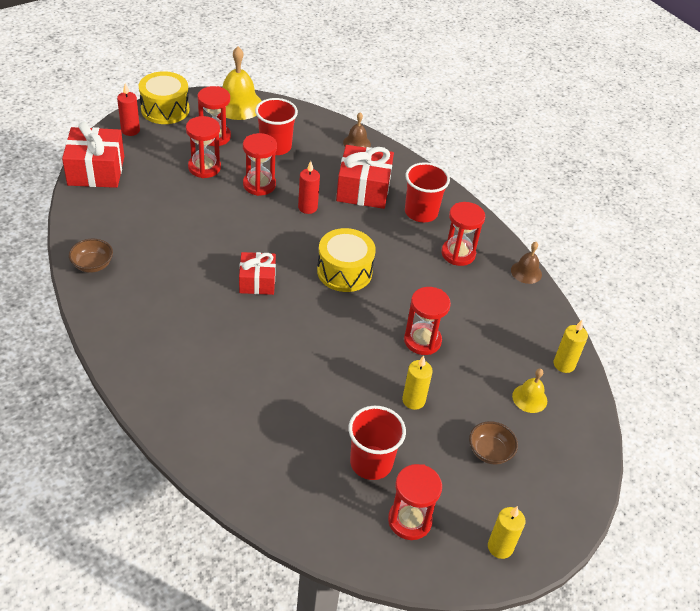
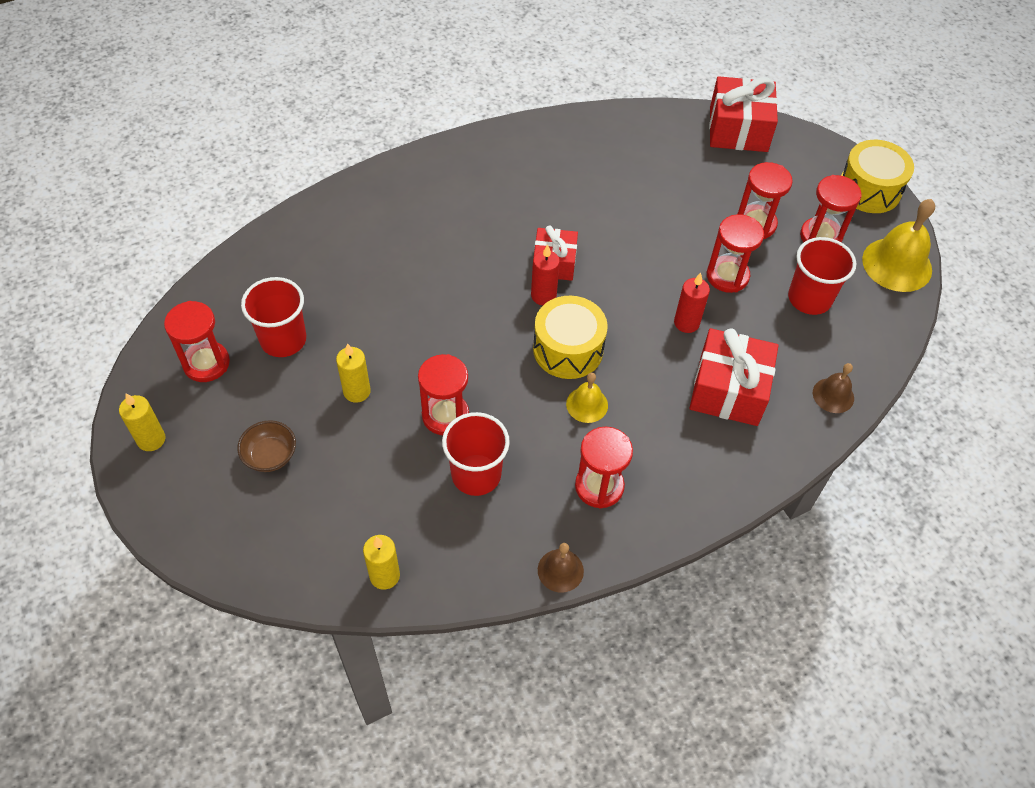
camera: 100 degrees right, 10 degrees up
brown bowl [69,239,113,273] -> none
red candle [117,83,140,136] -> red candle moved to [531,244,560,305]
red cup [405,162,450,222] -> red cup moved to [442,412,510,496]
yellow bell [512,368,547,413] -> yellow bell moved to [566,373,608,423]

